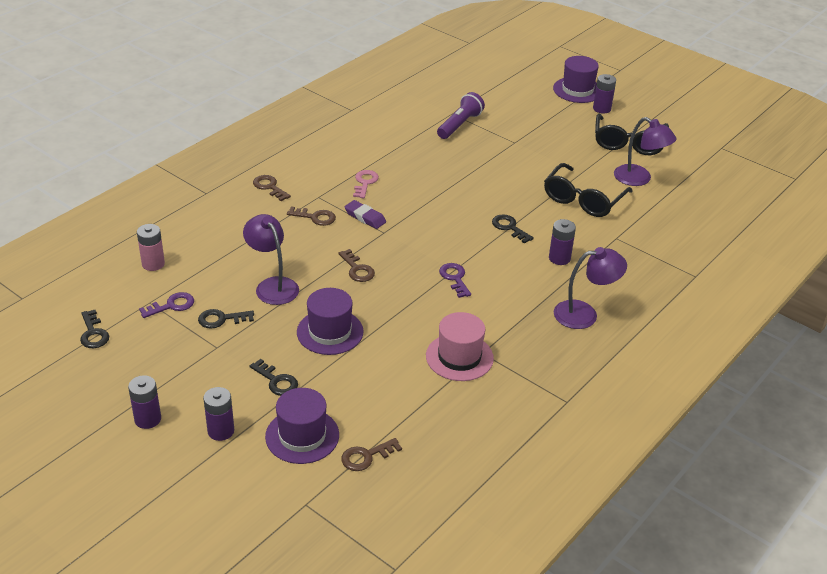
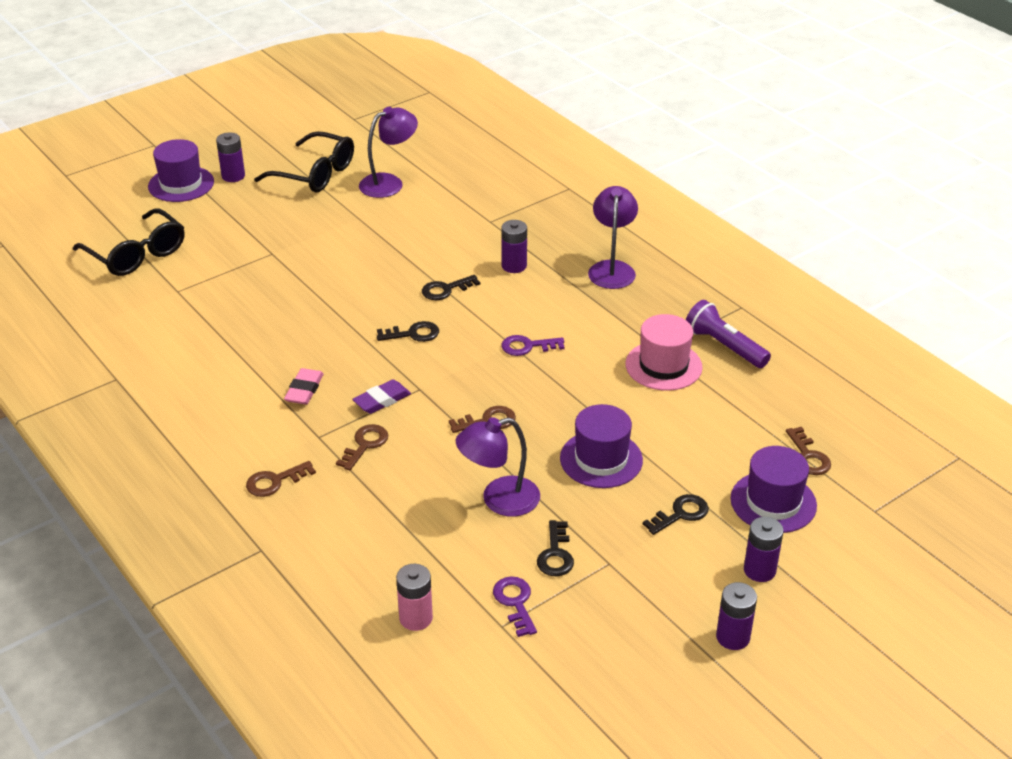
camera: 75 degrees left, 0 degrees up
black key [80,310,109,348] -> black key moved to [377,321,439,342]
pink key [353,170,379,198] -> pink eraser [284,368,324,405]
purple flashlight [437,92,485,139] -> purple flashlight moved to [686,300,771,368]
black glasses [544,163,633,217] -> black glasses moved to [73,208,185,276]

